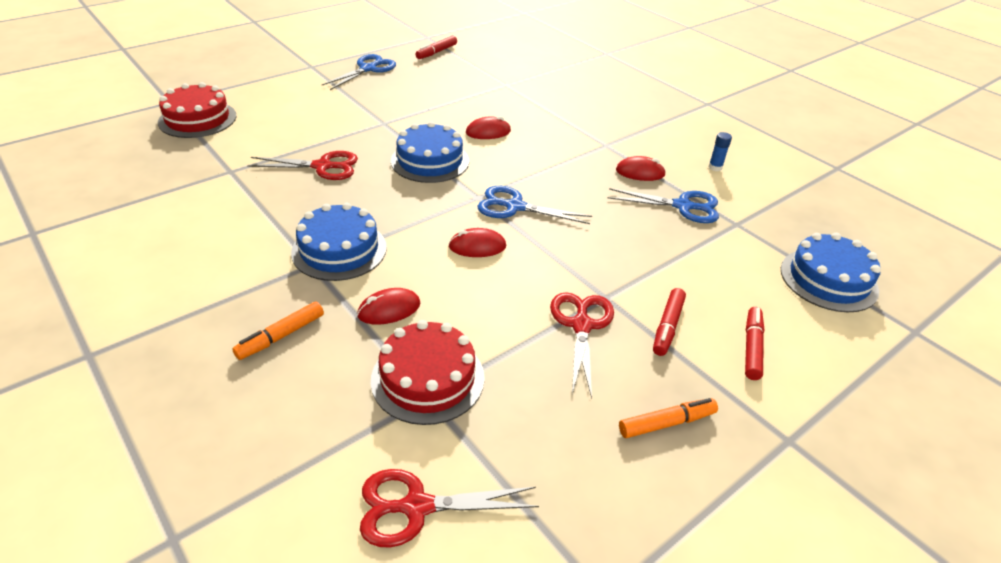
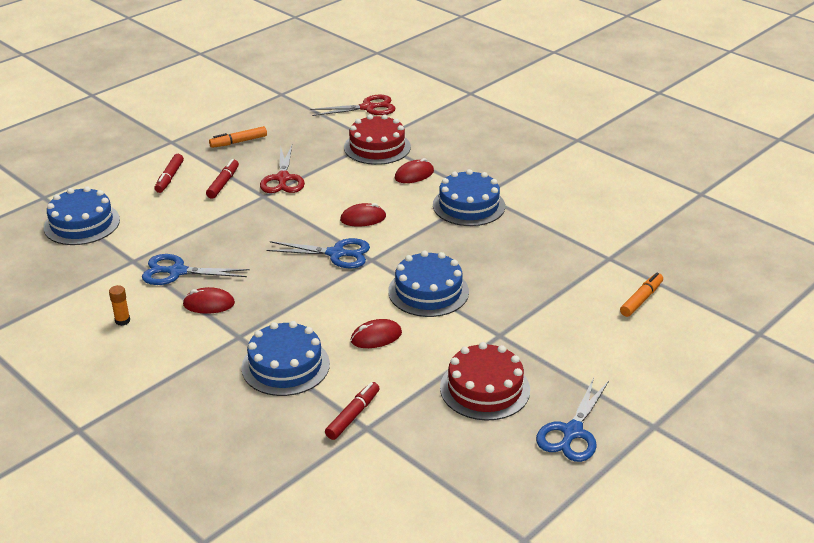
camera: 175 degrees right, 5 degrees down
red cake [158,82,237,138] -> red cake moved to [440,342,530,421]
orange marker [232,301,324,360] -> orange marker moved to [620,273,663,317]
red scissors [247,151,358,180] -> none
red marker [416,36,457,59] -> red marker moved to [325,382,380,440]
blue glue stick [708,132,732,171] -> orange glue stick [109,285,130,326]
none -> blue cake [241,321,330,396]

